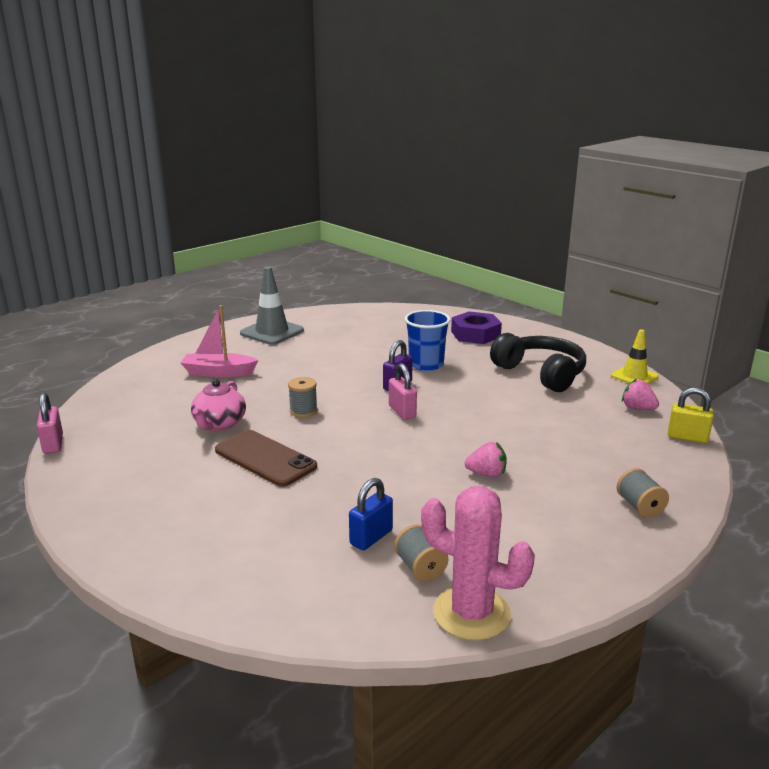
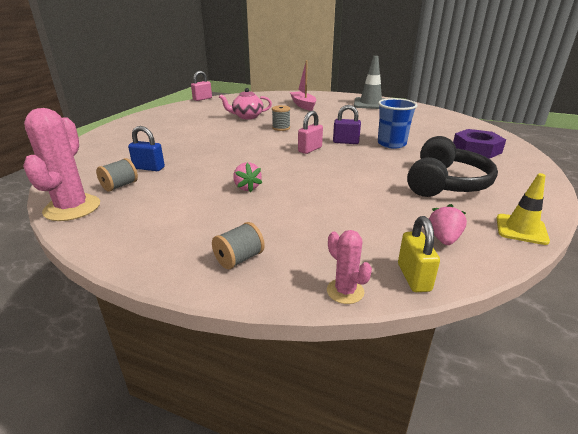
camera: 65 degrees right, 5 degrees up
brown phone [215,430,317,487] -> none
none -> pink cactus [327,230,372,304]

